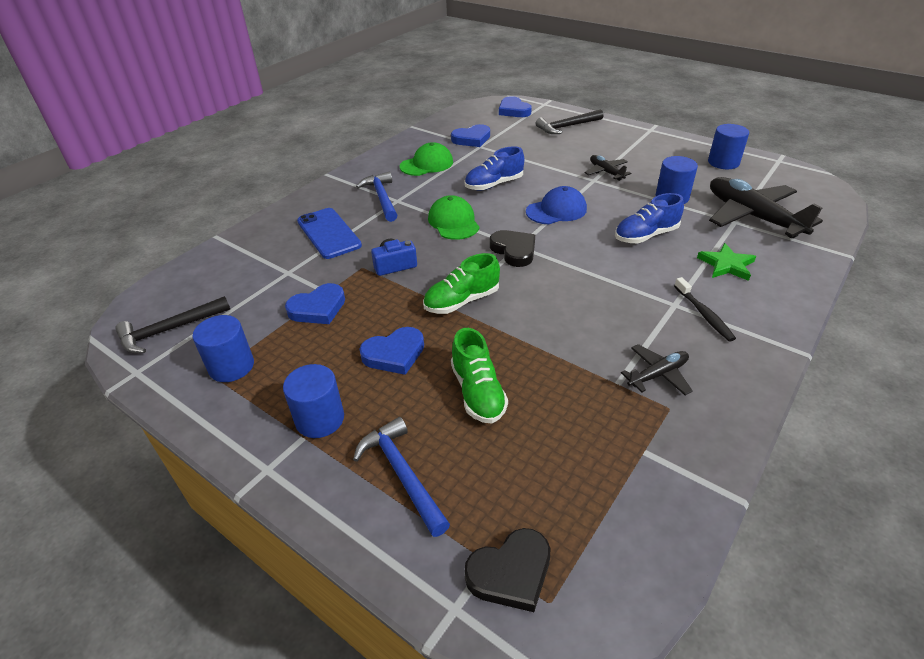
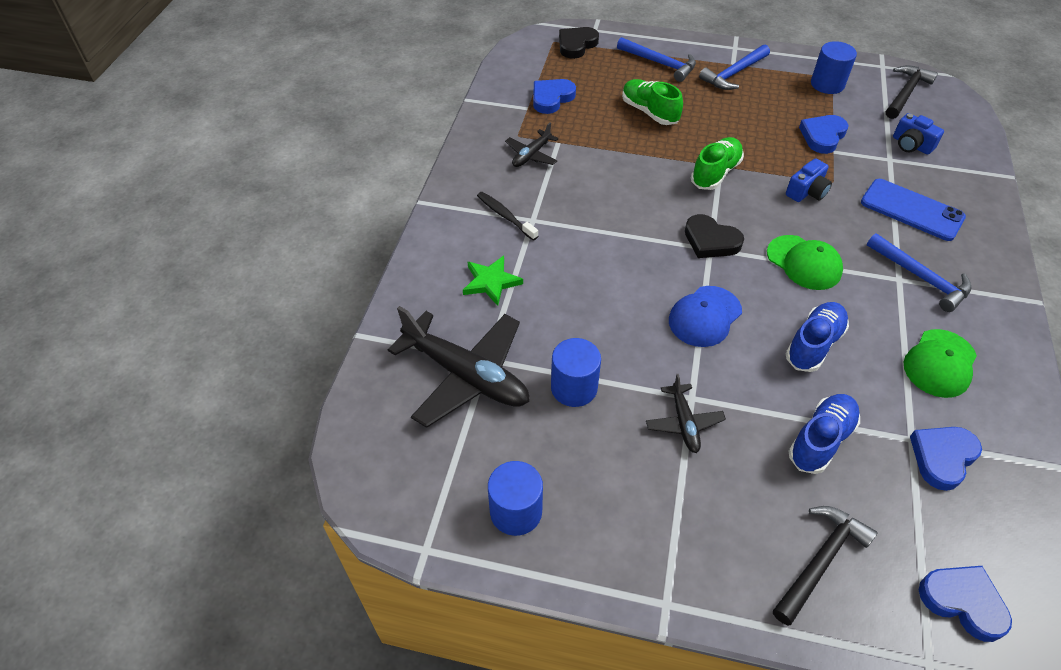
camera: 155 degrees right, 10 degrees up
blue cylinder [283,364,344,438] -> blue hammer [699,45,770,90]
blue heart [360,327,424,375] -> blue heart moved to [533,79,576,114]
black plane [584,155,631,181] -> black plane turned 45 degrees clockwise [646,374,726,453]
blue shoe [615,193,684,243] -> blue shoe moved to [788,394,860,474]
none -> blue camera [893,113,944,154]

